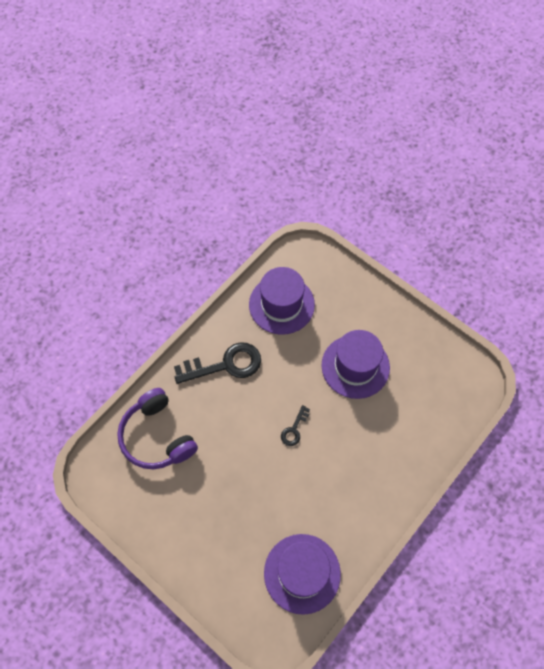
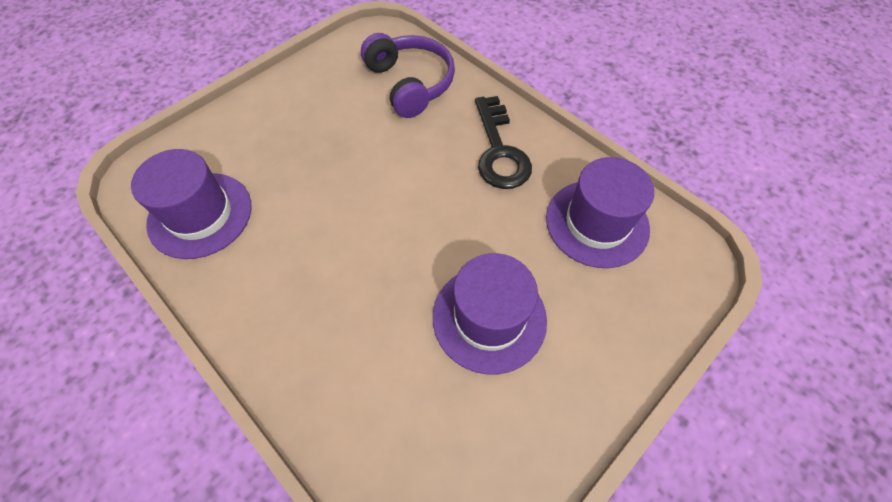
camera: 95 degrees right, 5 degrees down
purple headphones [117,388,198,469] -> purple headphones turned 90 degrees clockwise [361,33,455,118]
black key [281,405,310,446] -> none

